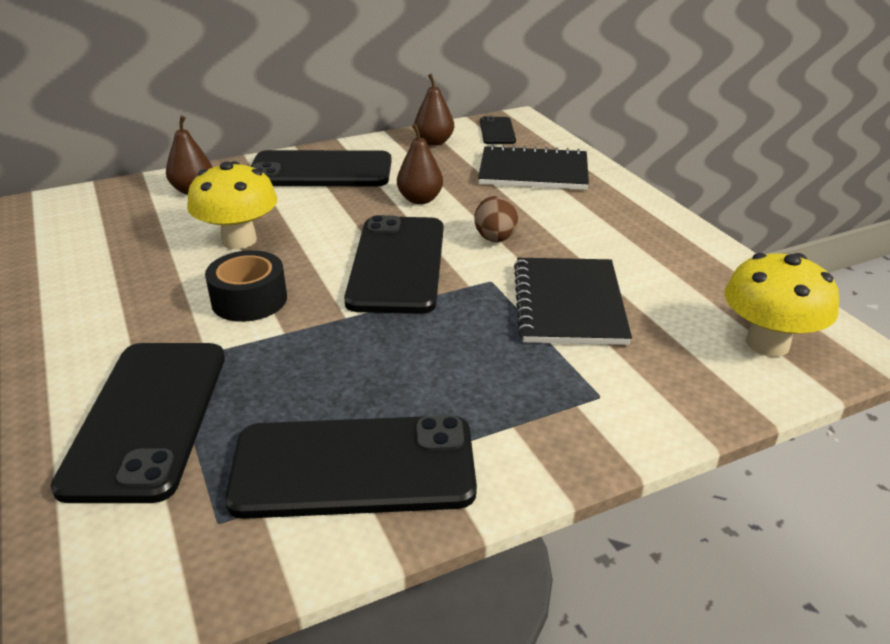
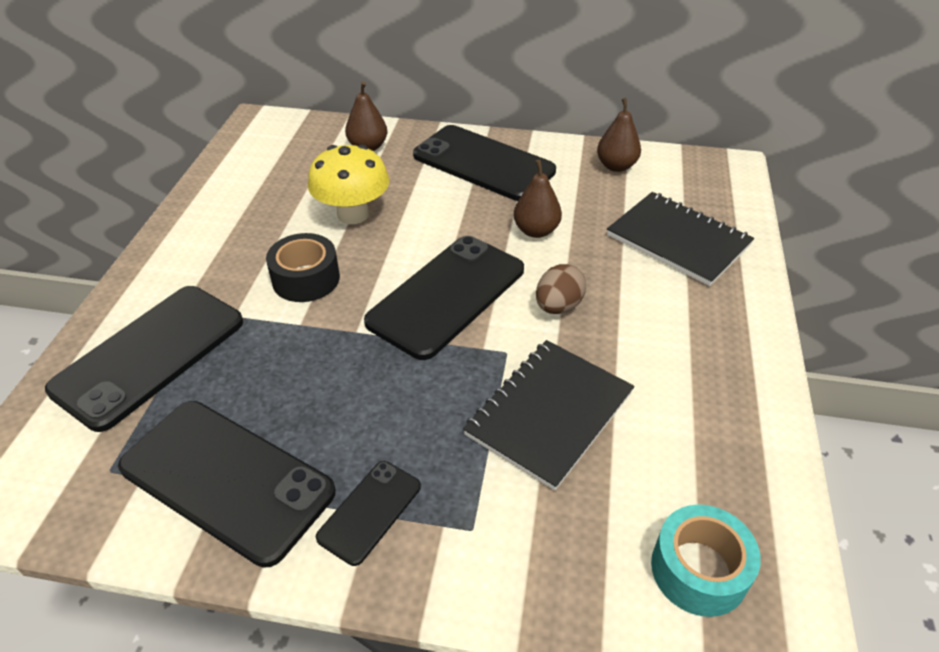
camera: 35 degrees right, 10 degrees up
black phone [480,116,516,144] -> black phone moved to [316,461,421,566]
yellow mushroom [724,253,839,357] -> turquoise tape [651,505,761,617]

